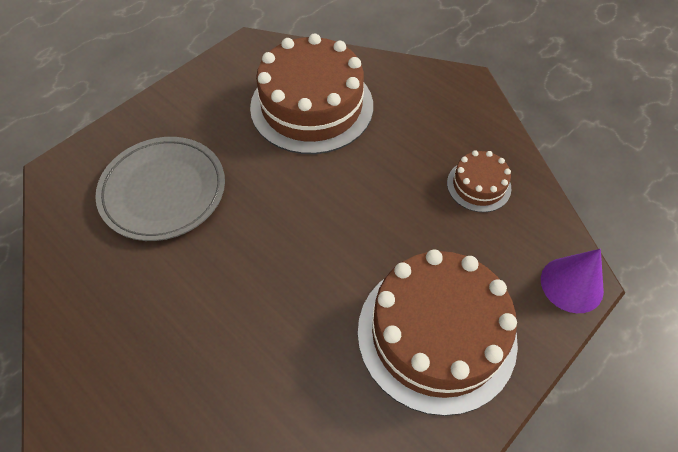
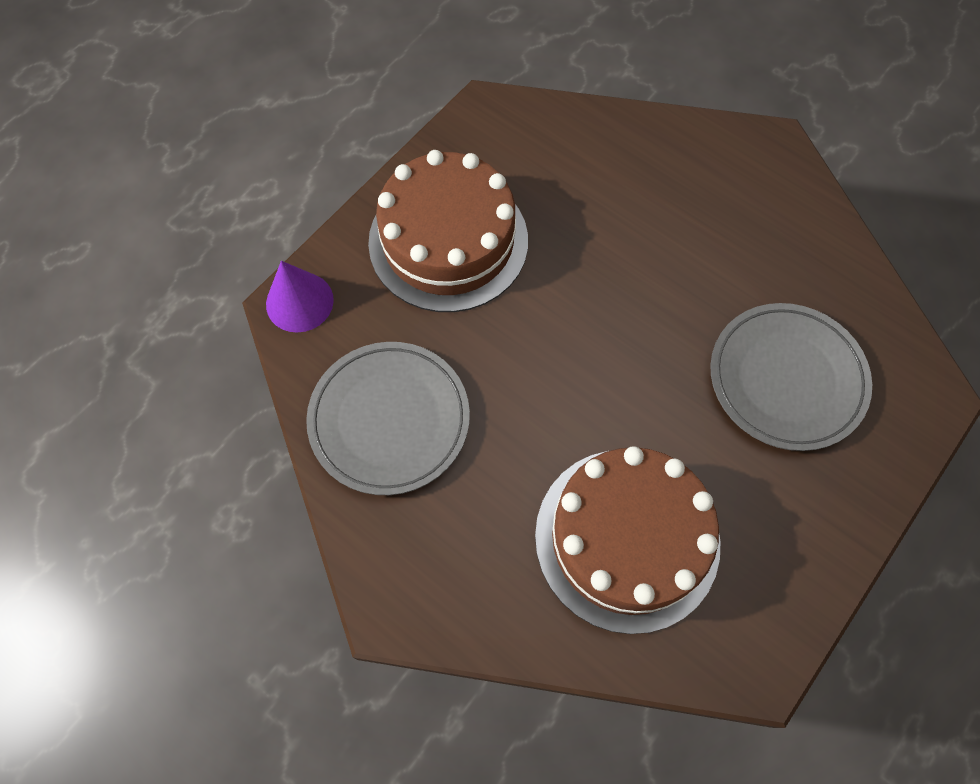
camera: 175 degrees right, 10 degrees up
brown cake [447,150,511,212] -> grey plate [306,342,470,495]

